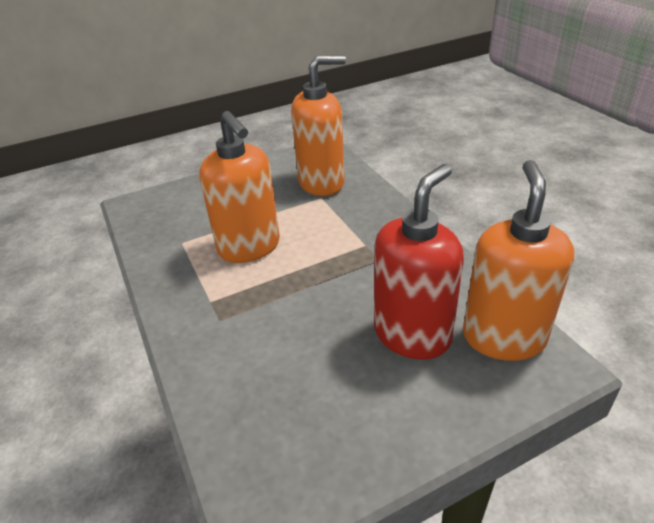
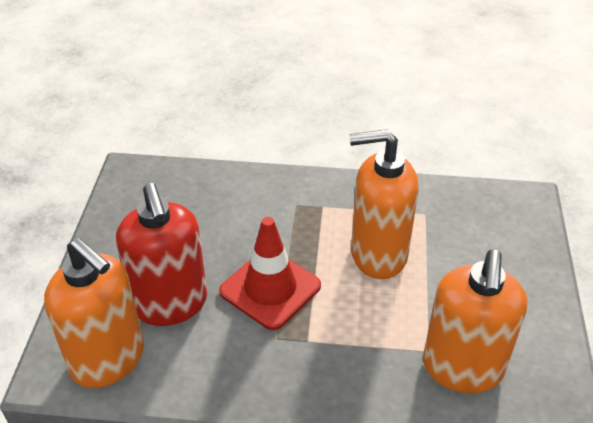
camera: 120 degrees right, 5 degrees up
none -> red traffic cone [219,217,321,330]

